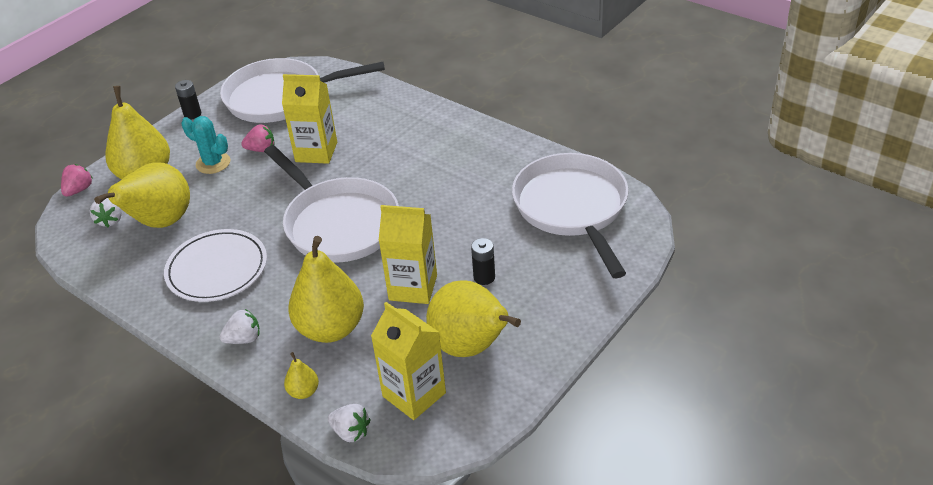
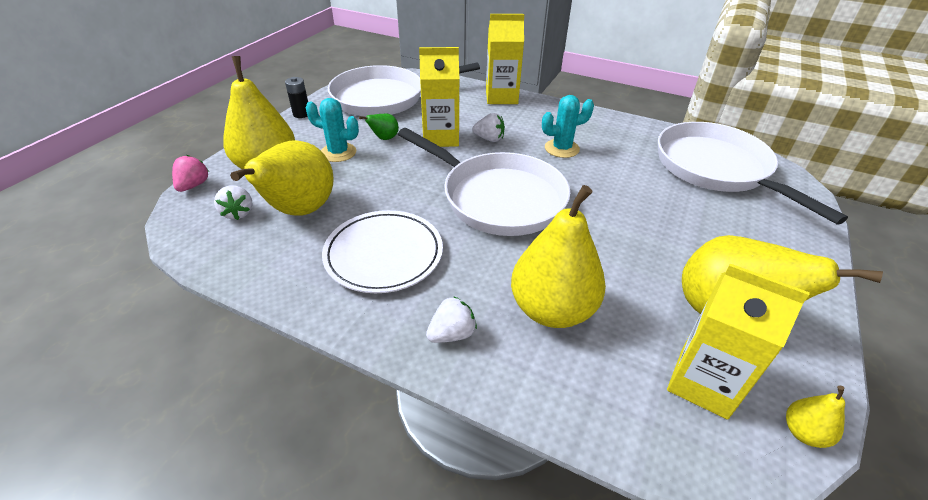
camera: 15 degrees left, 0 degrees up
pink strawberry [241,124,275,152] -> green pear [359,114,399,140]
yellow pear [284,352,319,399] -> yellow pear moved to [786,386,845,448]
white strawberry [328,404,371,442] -> white strawberry moved to [472,113,505,142]
yellow carton [379,205,437,304] -> yellow carton moved to [486,14,524,104]
black battery [471,238,495,285] -> none
none -> turquoise cactus [542,95,594,158]

